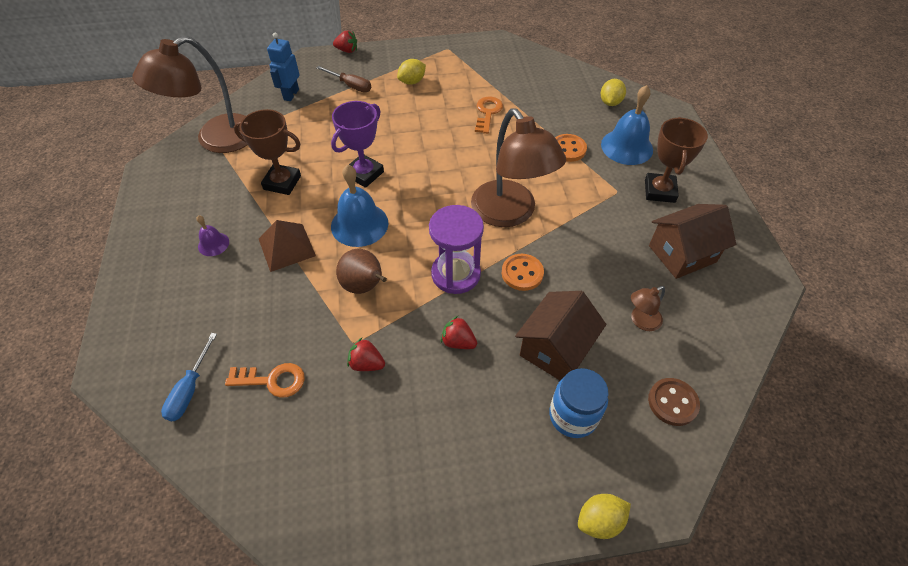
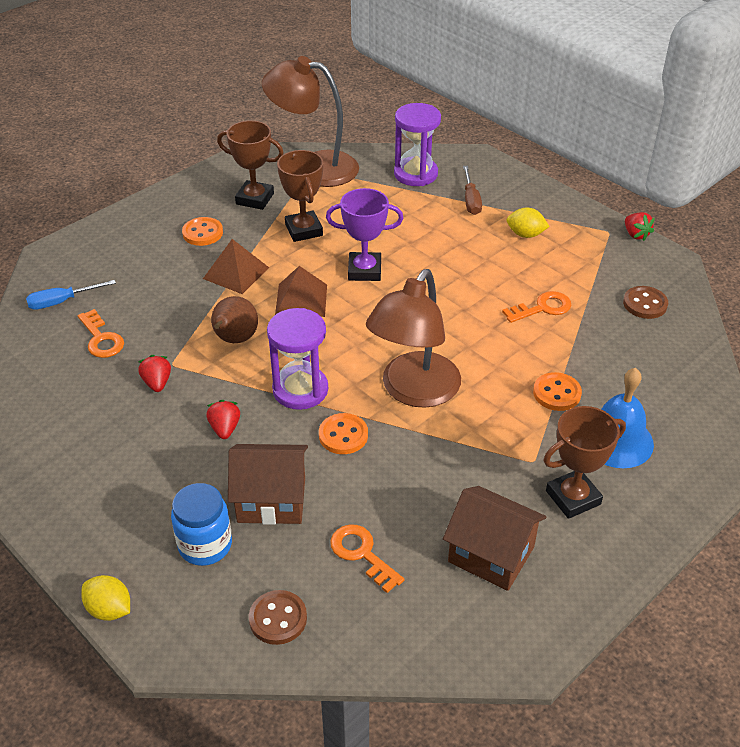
camera: 55 degrees right, 10 degrees down
purple bell [196,215,229,256] -> orange button [182,217,223,246]
blue robot [267,33,300,101] -> purple hourglass [394,103,441,186]
blue bell [331,164,388,247] -> brown pyramid [275,266,327,317]
red strawberry [333,30,357,53] -> red strawberry moved to [625,212,655,241]
yellow lemon [601,79,626,106] -> none
brown lamp [631,286,665,331] -> orange key [330,524,404,593]
none -> brown trophy [217,120,284,210]
none -> brown button [623,286,668,319]

